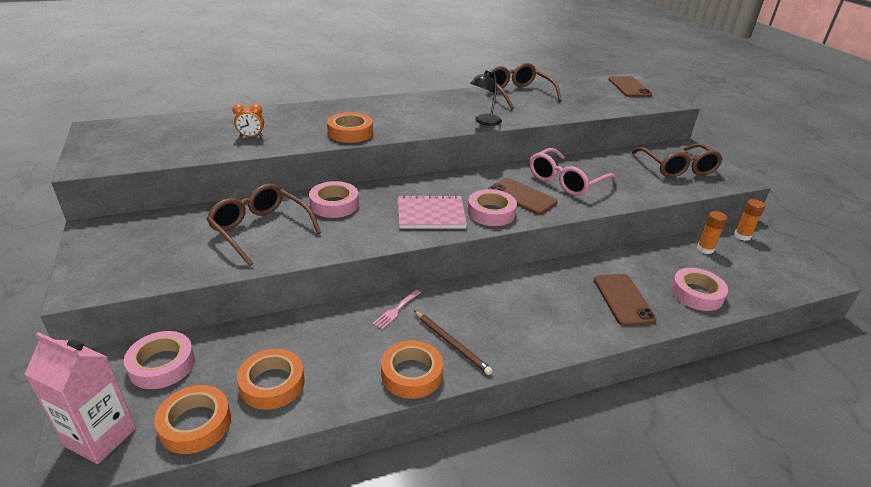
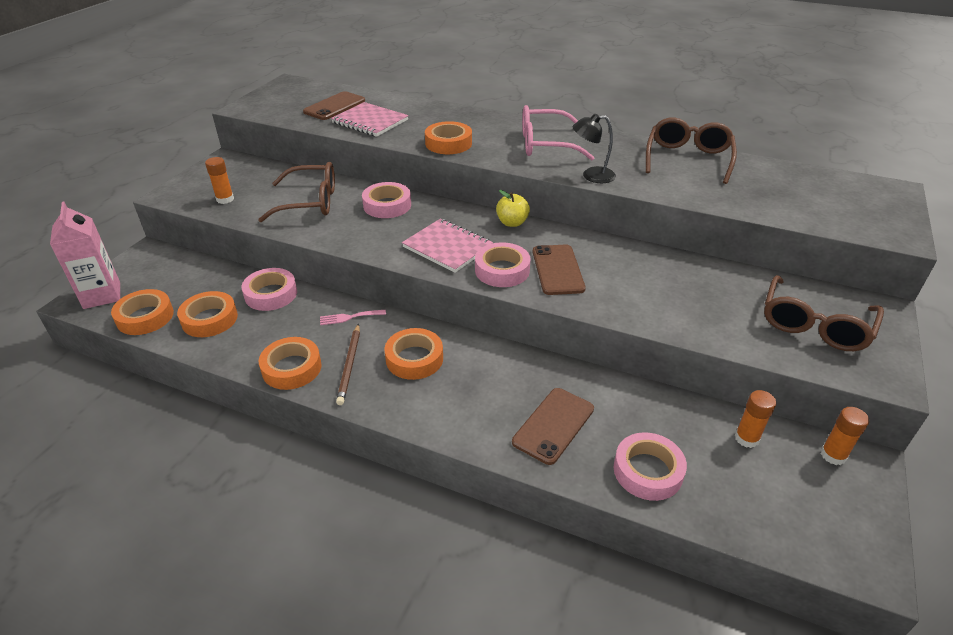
camera: 45 degrees right, 5 degrees up
pink tape [124,331,195,389] -> pink tape moved to [241,268,297,311]
brown glasses [207,184,321,266] -> brown glasses turned 90 degrees clockwise [258,162,335,222]
orange clock [232,104,264,137] -> pink notebook [331,102,409,137]
pink glasses [529,148,617,196] -> pink glasses moved to [522,105,595,160]
brown phone [608,76,652,97] -> brown phone moved to [303,91,365,120]
none -> orange glue stick [205,157,234,204]
none -> orange tape [385,328,443,380]
none -> yellow apple [496,190,530,227]

